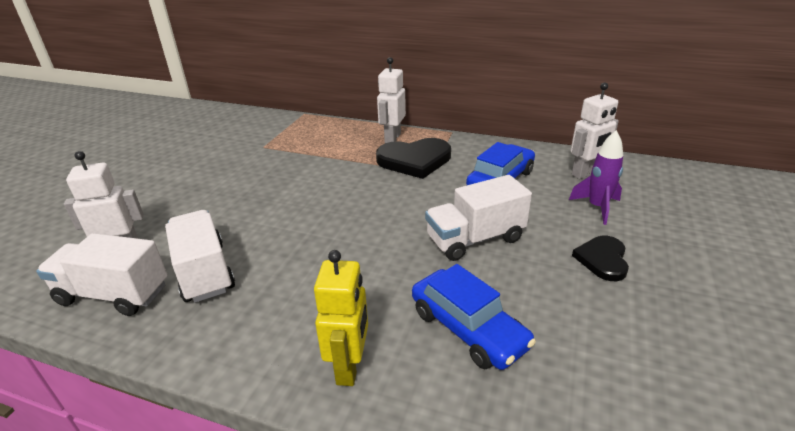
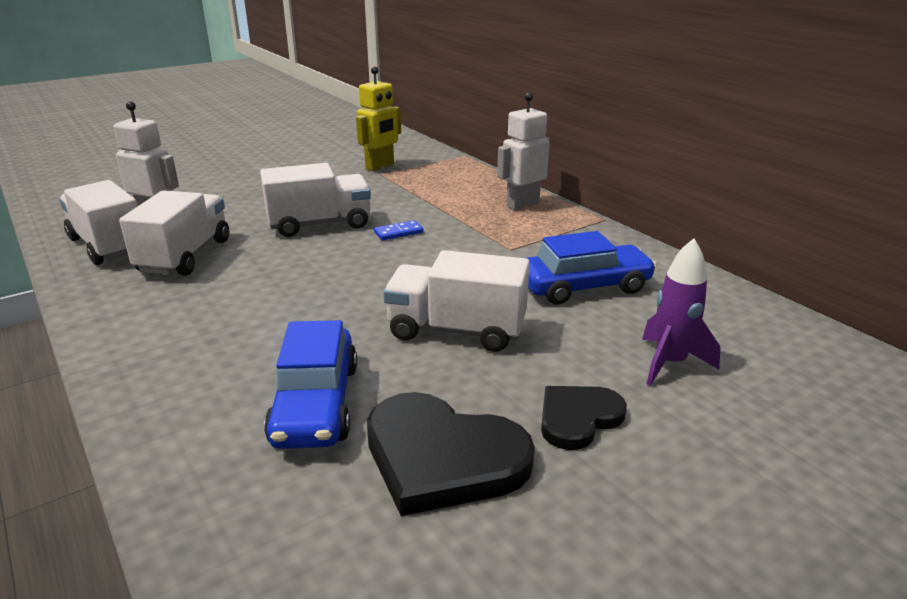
camera: 35 degrees right, 5 degrees down
yellow robot [314,250,368,386] -> yellow robot moved to [356,67,401,171]
black heart [376,138,451,179] -> black heart moved to [367,392,535,516]
white robot [571,82,619,179] -> none
none -> white truck [260,163,371,237]
none -> blue domino [374,220,424,240]

